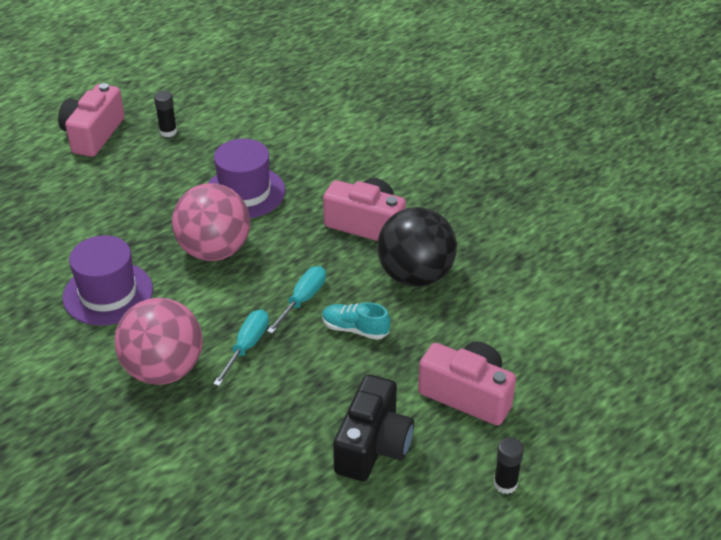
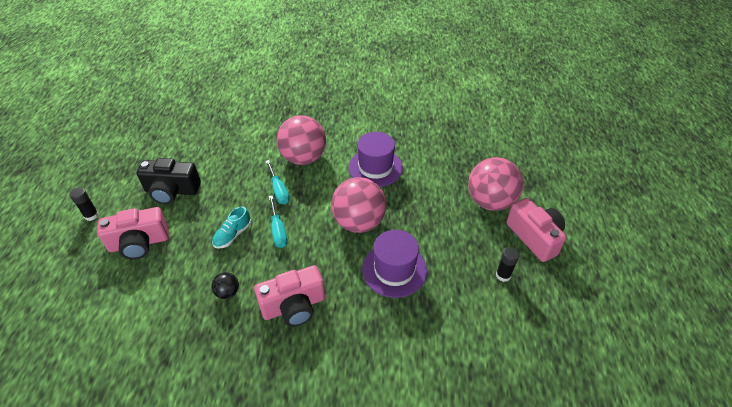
camera: 135 degrees right, 5 degrees up
turquoise shoe [322,302,391,340] -> turquoise shoe turned 150 degrees clockwise [212,206,251,248]
black camera [333,374,414,481] -> black camera turned 60 degrees counterclockwise [136,158,201,204]
black ball [377,207,457,287] -> black ball [211,272,239,299], size x0.44
none -> pink ball [468,157,523,211]

